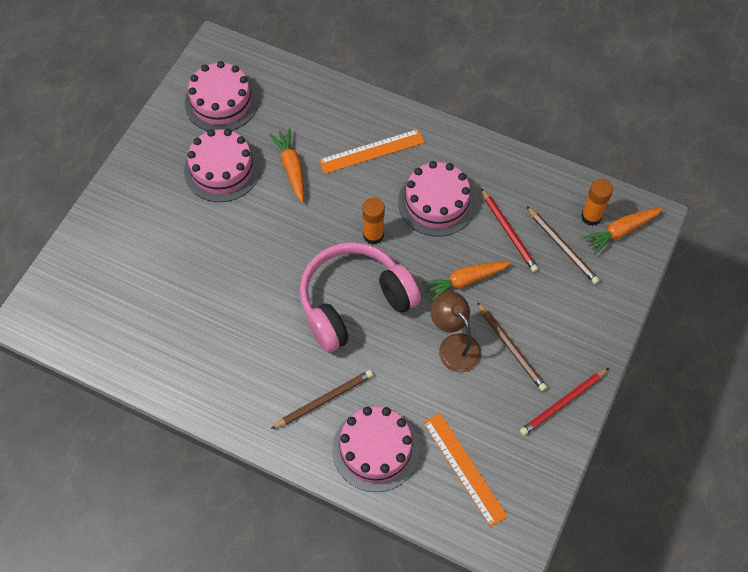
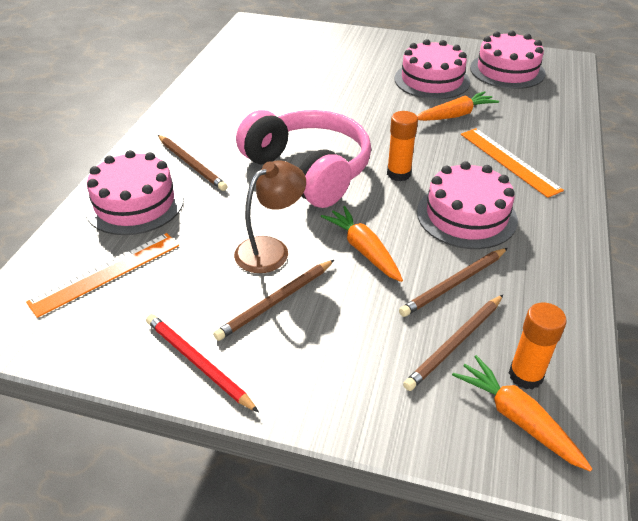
camera: 80 degrees right, 20 degrees down
red pencil [481,188,538,272] -> brown pencil [399,248,508,317]

